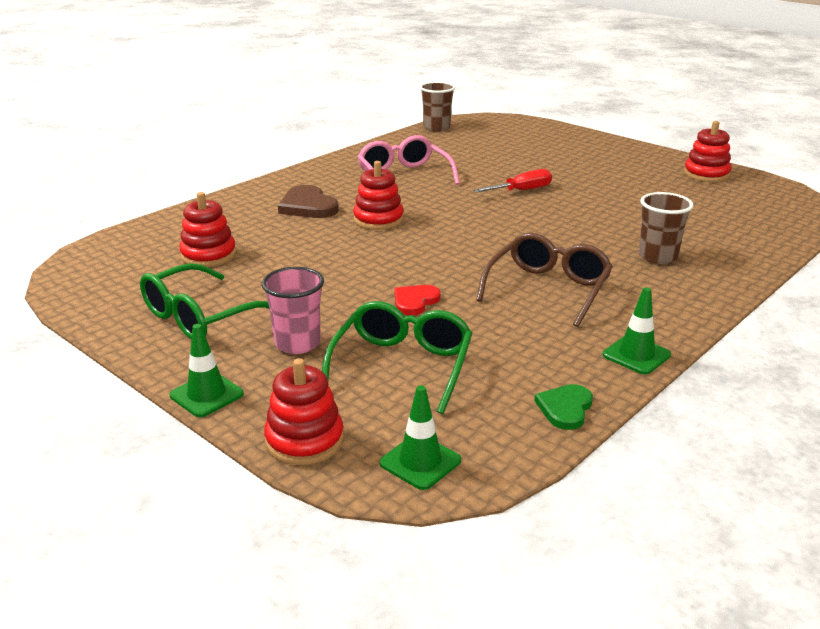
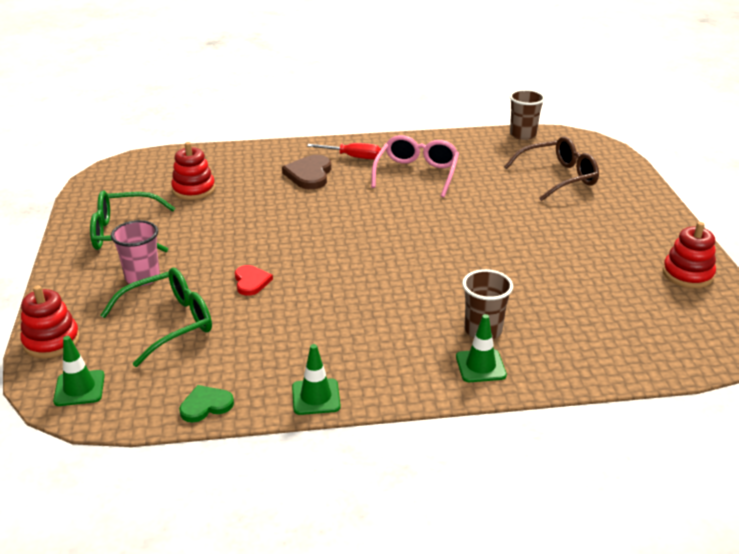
camera: 40 degrees right, 5 degrees up
green traffic cone [170,324,244,417] -> green traffic cone moved to [456,314,507,382]
red stacking toy [353,161,404,230] -> none
red heart [395,285,440,315] -> red heart turned 90 degrees clockwise [235,265,273,296]
red screwdriver [473,169,552,193] -> red screwdriver moved to [307,143,381,160]
brown glasses [476,233,613,327] -> brown glasses moved to [504,137,599,201]

